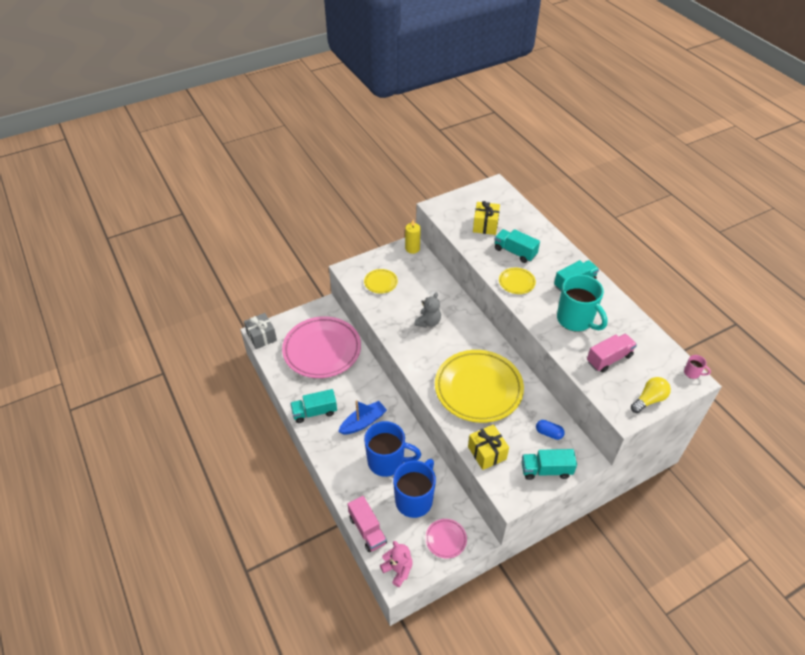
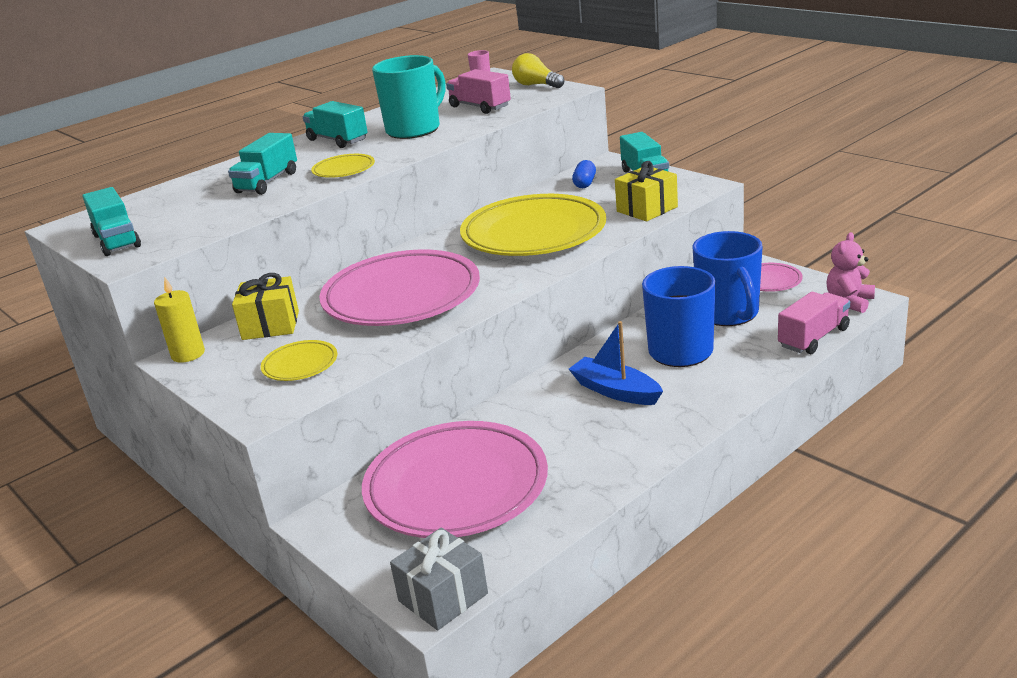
camera: 100 degrees left, 20 degrees down
turquoise truck [290,389,337,423] -> turquoise truck moved to [82,187,141,256]
blue mug [393,459,436,518] -> blue mug turned 120 degrees counterclockwise [692,231,763,326]
grey teddy bear [415,293,441,328] -> pink plate [319,250,480,326]
yellow gift [473,201,500,235] -> yellow gift moved to [232,273,299,340]

